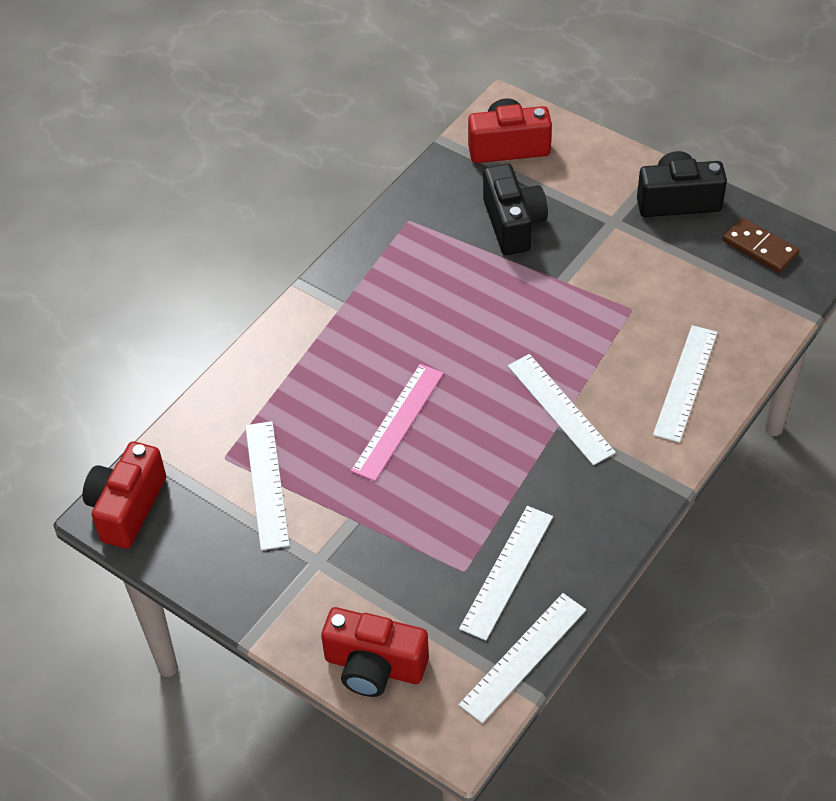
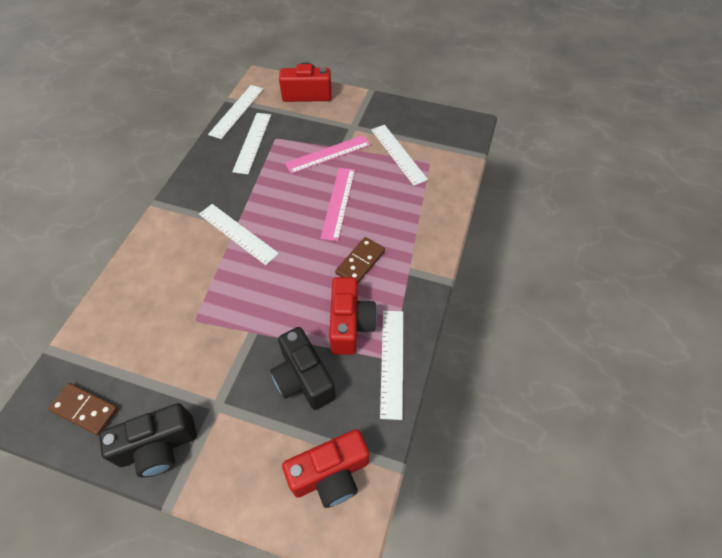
camera: 160 degrees right, 5 degrees up
red camera [82,441,166,549] -> red camera moved to [329,277,377,355]
white ruler [653,325,718,443] -> white ruler moved to [380,311,403,420]
none -> pink ruler [285,135,371,174]
none -> brown domino [335,237,385,283]

